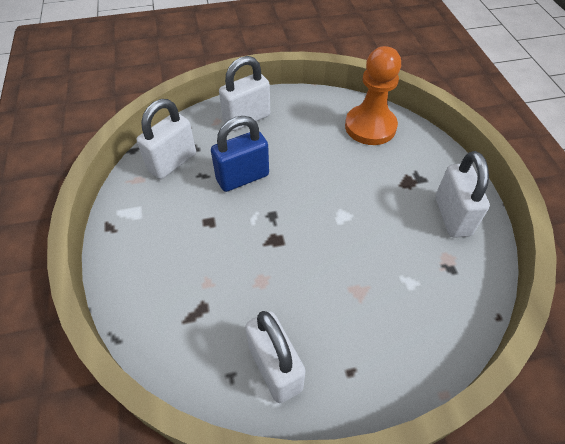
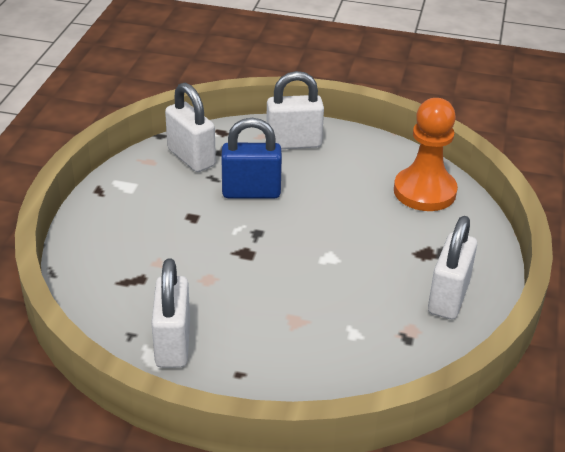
camera: 25 degrees right, 15 degrees down
white padlock [137,99,196,179] -> white padlock turned 75 degrees clockwise [165,83,216,172]

